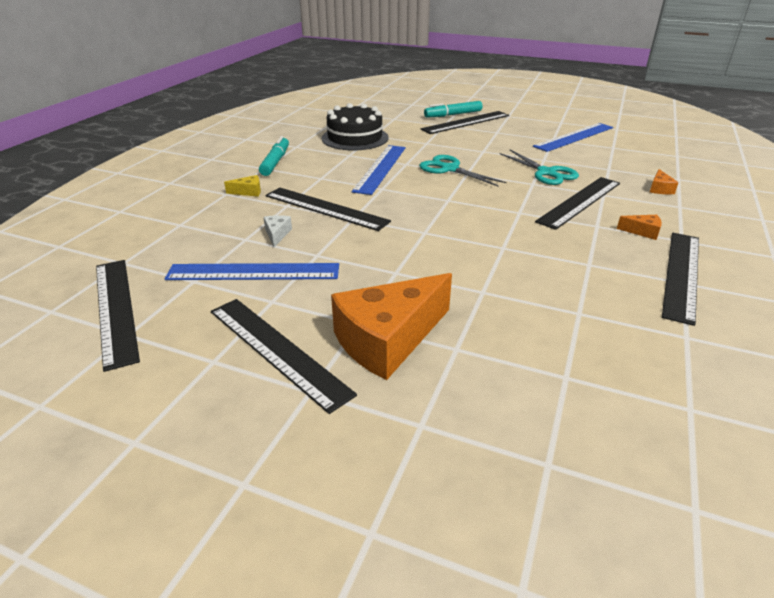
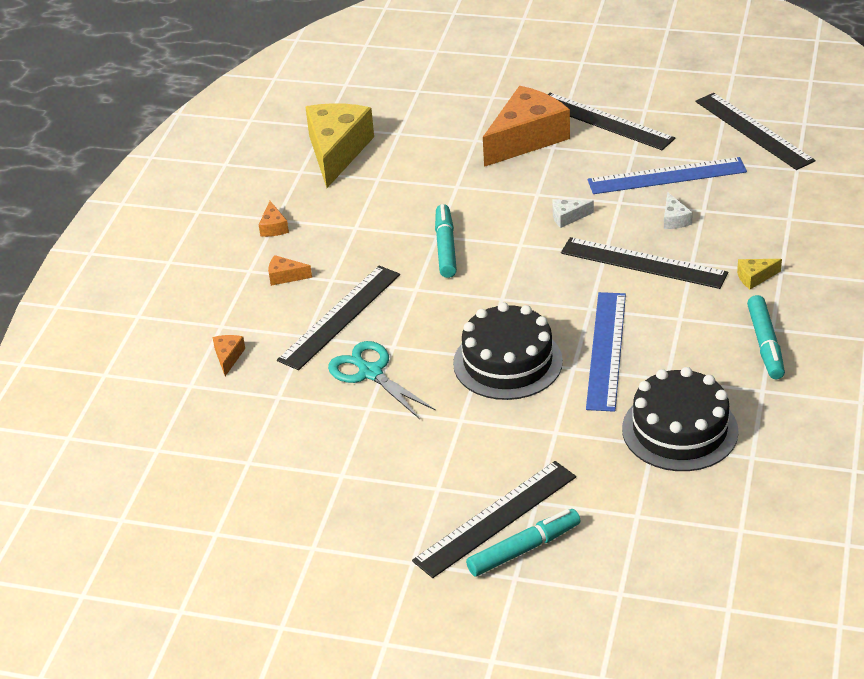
camera: 175 degrees right, 5 degrees up
turquoise scissors [419,155,506,186] -> black cake [453,302,563,400]
blue ruler [533,123,613,152] -> none
black ruler [662,233,699,326] -> orange cheese [259,201,289,237]
none -> yellow cheese [305,103,374,188]
none -> turquoise marker [435,204,457,278]
none -> white cheese [552,199,594,228]

